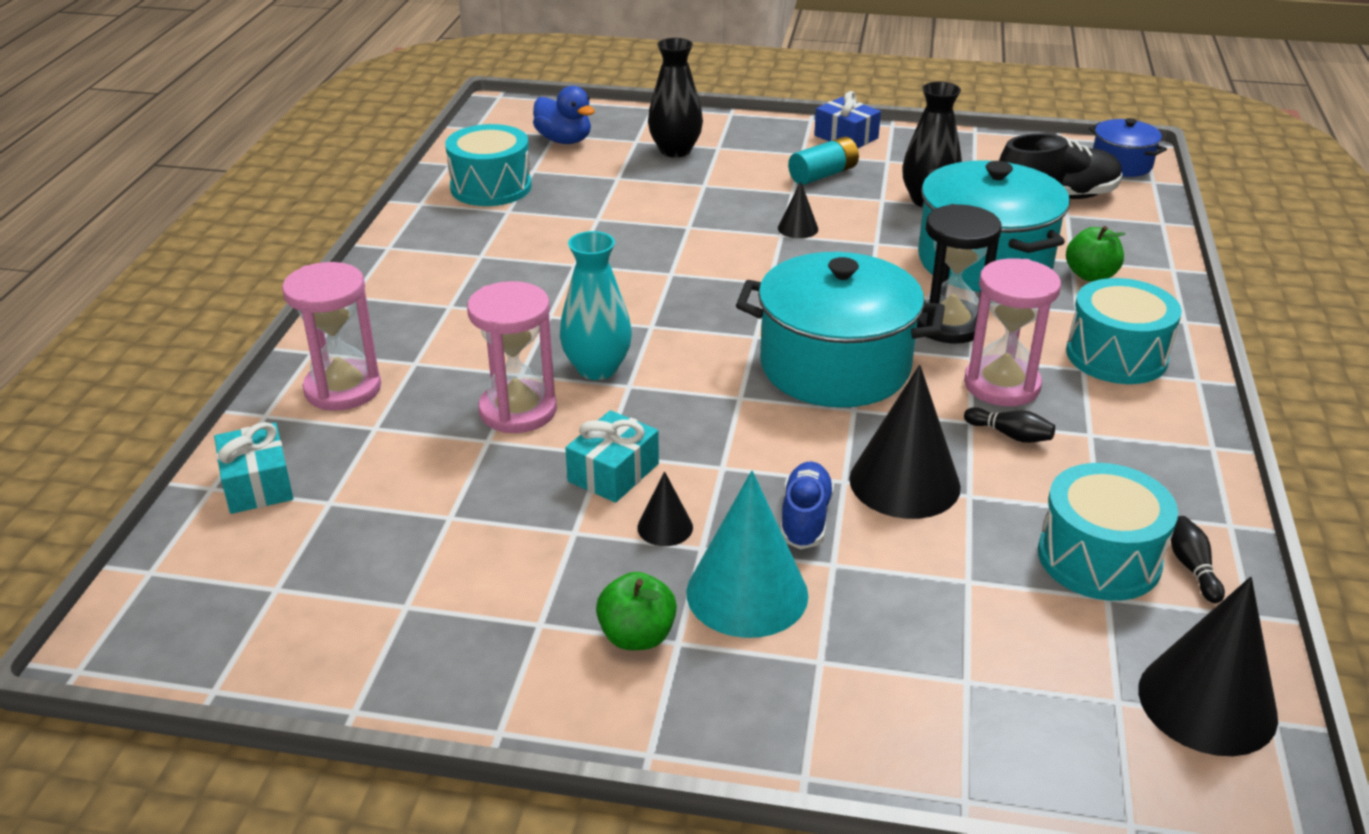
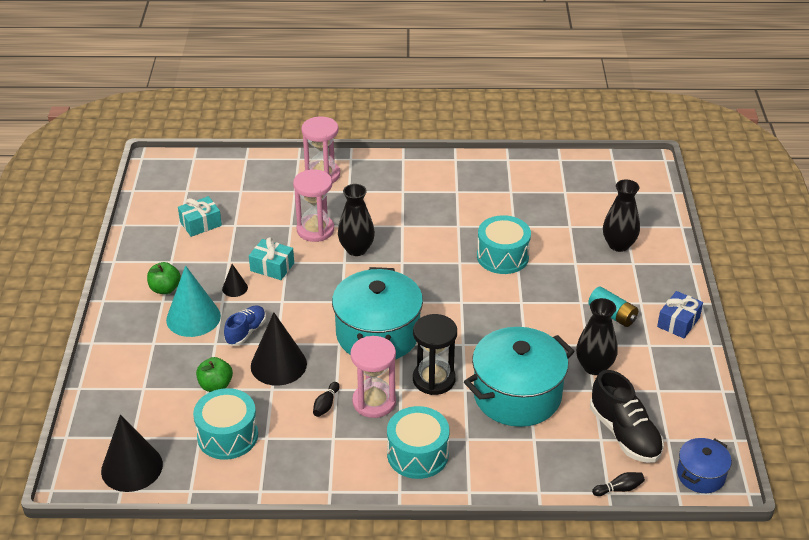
camera: 80 degrees right, 5 degrees up
turquoise gift [214,422,293,514] -> turquoise gift moved to [178,196,222,237]
turquoise drum [445,124,532,206] -> turquoise drum moved to [477,215,531,274]
blue duck [533,86,595,144] -> none
turquoise vase [560,231,632,380] -> black vase [338,184,375,256]
black cone [778,181,818,239] -> none
blue shoe [780,462,834,549] -> blue shoe turned 60 degrees counterclockwise [224,305,266,346]
green apple [1066,226,1125,282] -> green apple moved to [196,357,233,392]
black bowling pin [1171,516,1225,603] -> black bowling pin moved to [592,472,645,496]

